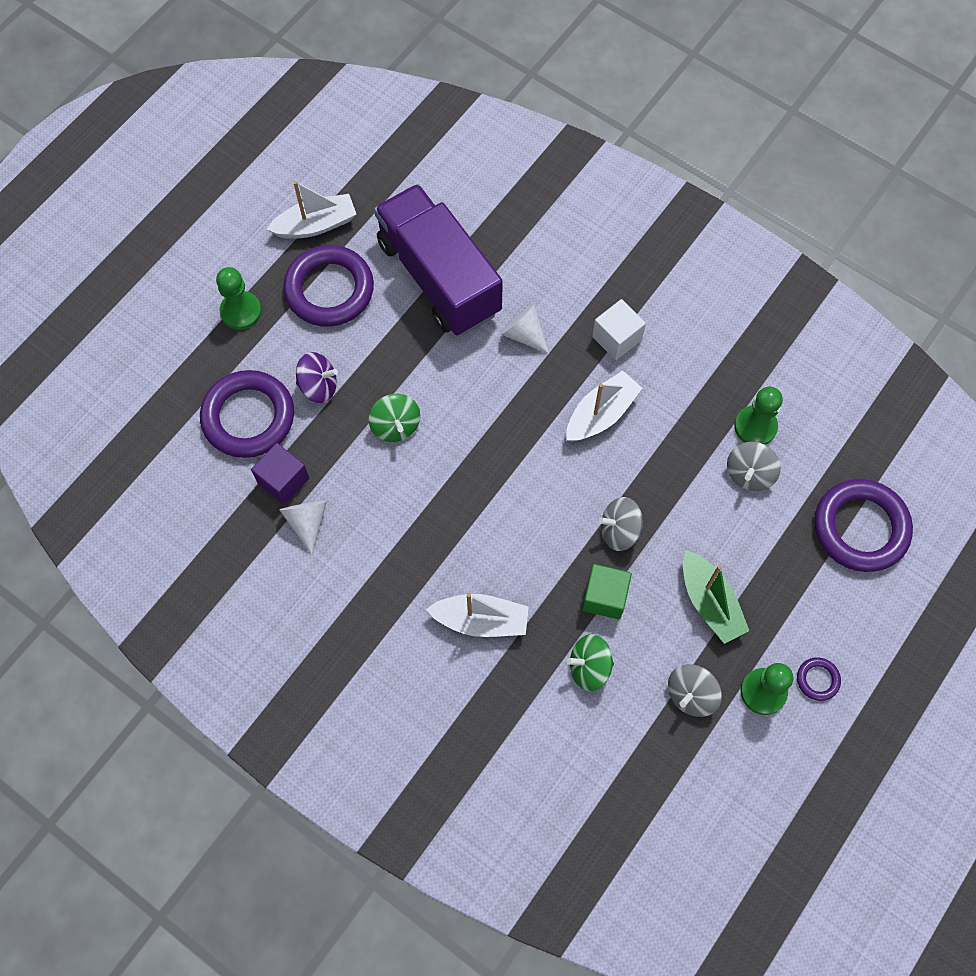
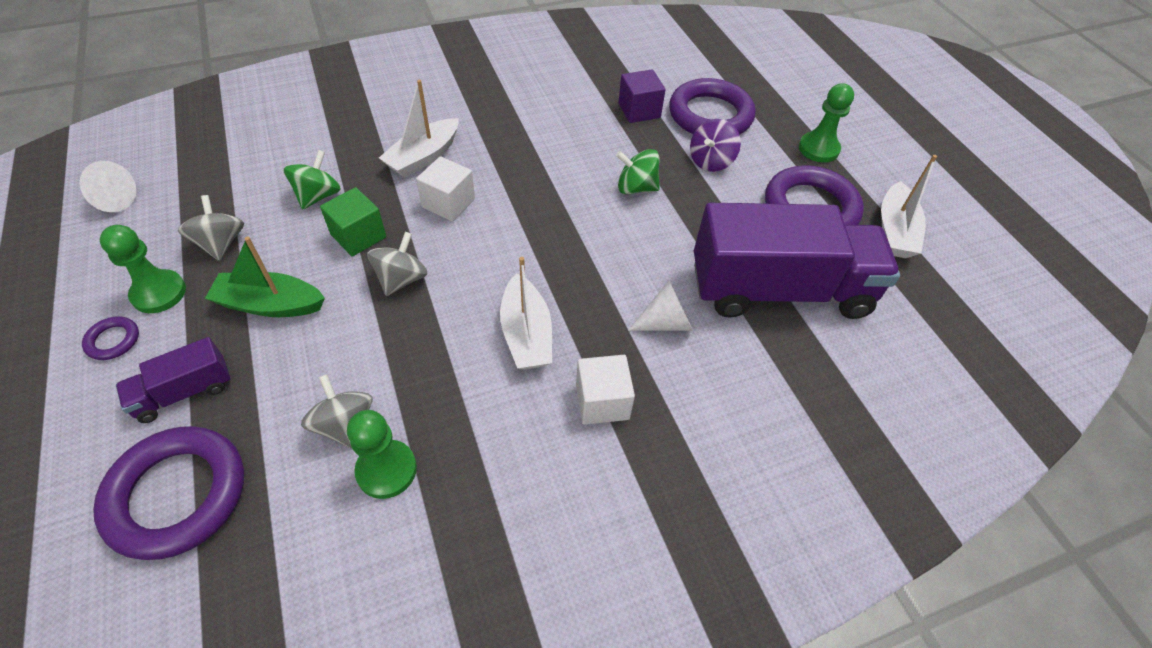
camera: 120 degrees right, 15 degrees down
white cone [279,501,327,555] -> white cone moved to [80,161,136,212]
none -> purple truck [116,337,231,423]
none -> white cube [416,156,475,222]

